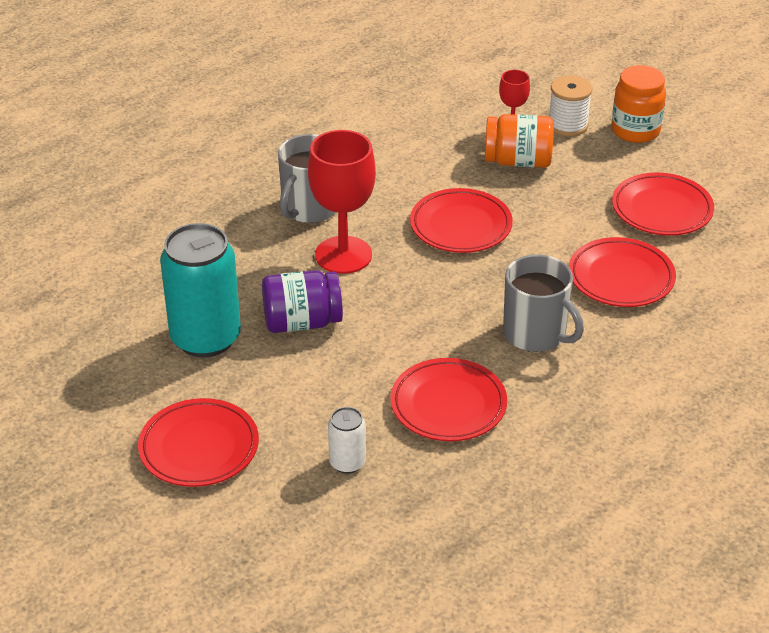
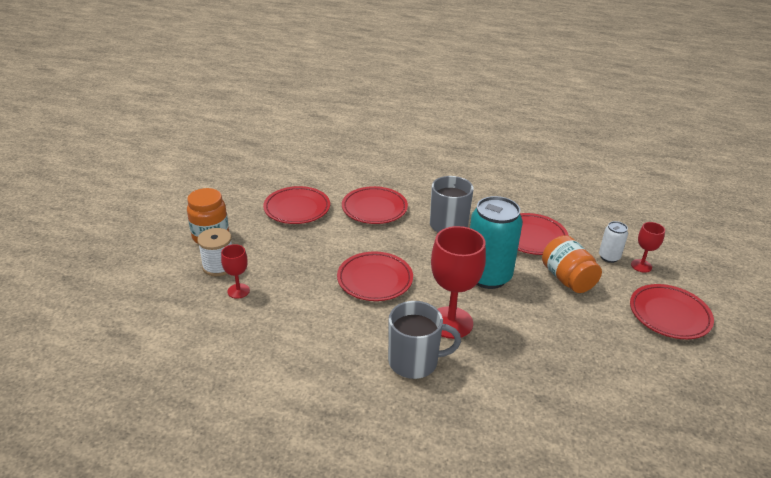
camera: 120 degrees left, 5 degrees down
turquoise can [160,223,241,358] -> turquoise can moved to [470,196,523,289]
purple jar [262,270,343,333] -> none
orange jar [485,114,554,168] -> orange jar moved to [542,235,602,293]
none -> red goblet [631,222,665,273]

